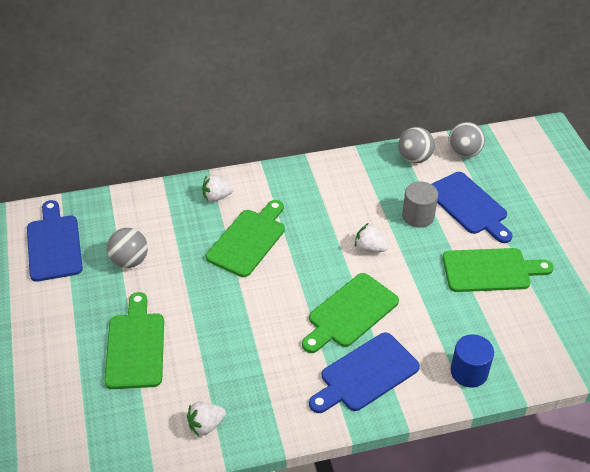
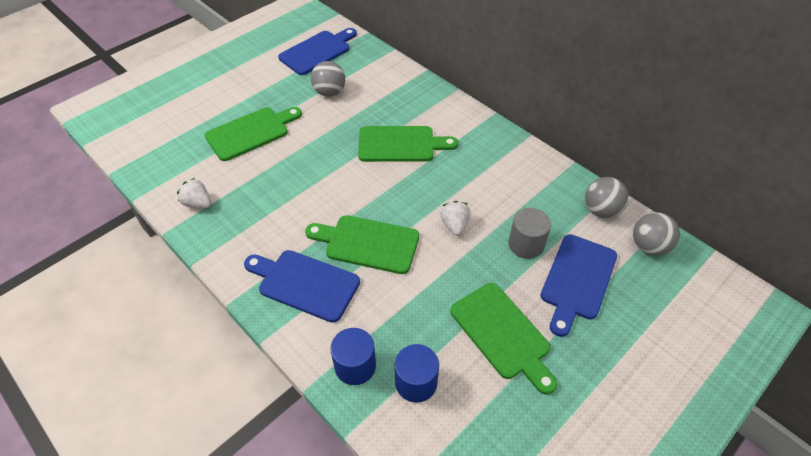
camera: 60 degrees right, 5 degrees up
white strawberry [202,175,234,202] -> none
none -> blue cylinder [395,344,439,403]

